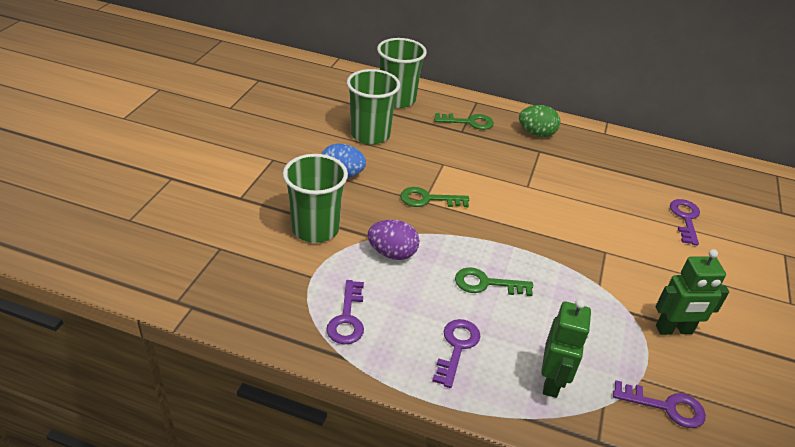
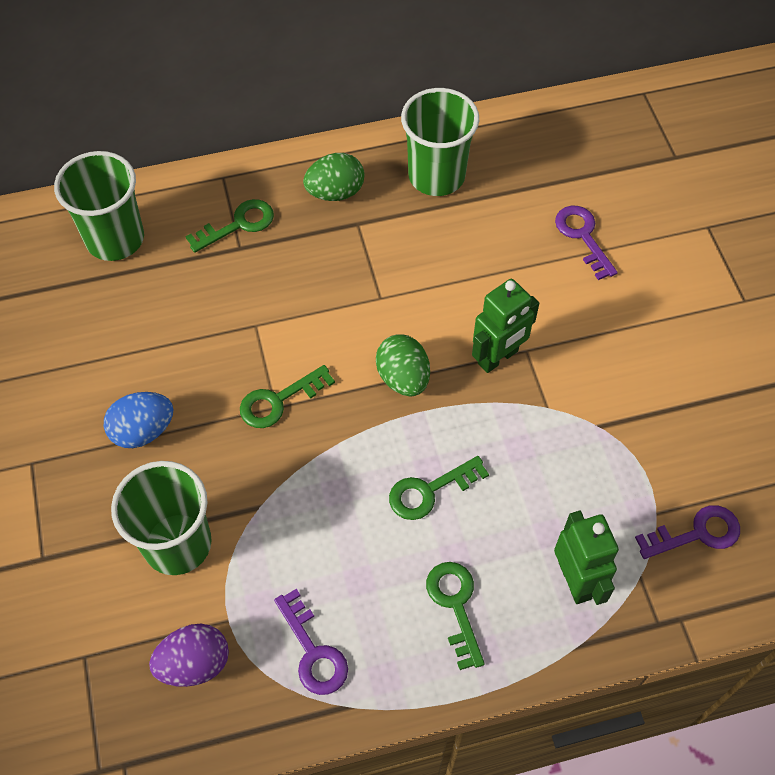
camera: 30 degrees left, 20 degrees up
green cup [347,69,400,144] -> green cup moved to [401,88,479,196]
purple egg [367,220,419,260] -> purple egg moved to [149,624,229,687]
purple key [432,319,480,388] -> green key [426,562,485,670]
green robot [656,249,729,335] -> green robot moved to [472,279,539,373]
none -> green egg [376,334,430,396]

